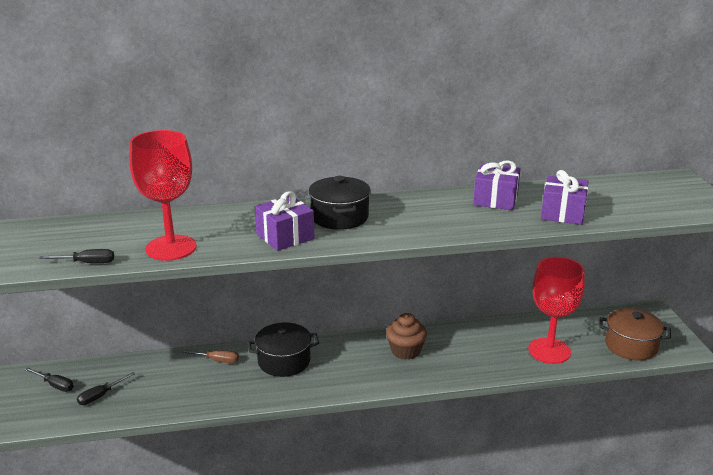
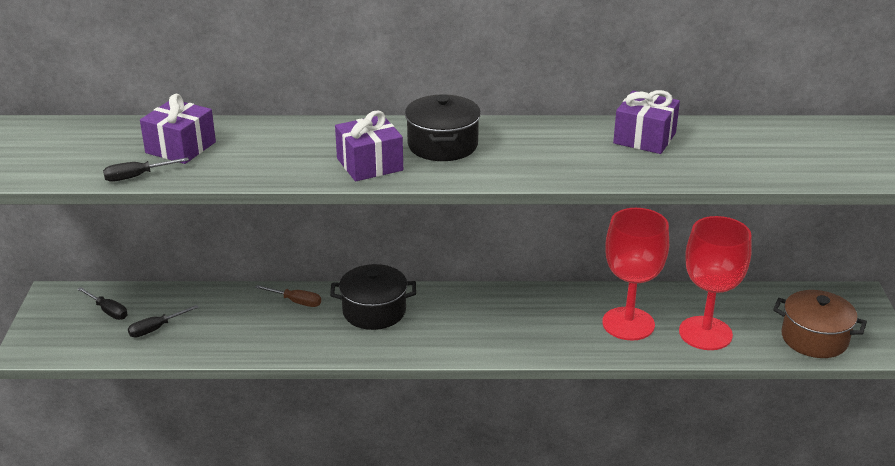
camera: 10 degrees right, 5 degrees up
black screwdriver [39,249,114,263] -> black screwdriver turned 150 degrees clockwise [103,157,189,182]
red goblet [129,130,197,261] -> red goblet moved to [602,208,669,340]
brown cupcake [386,313,427,360] -> none
purple gift [541,170,588,225] -> purple gift moved to [140,94,216,164]

